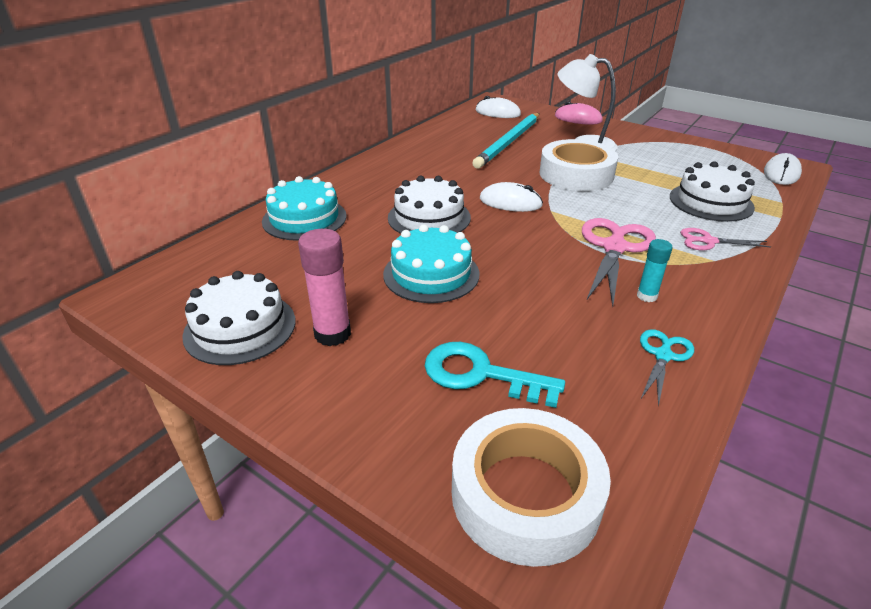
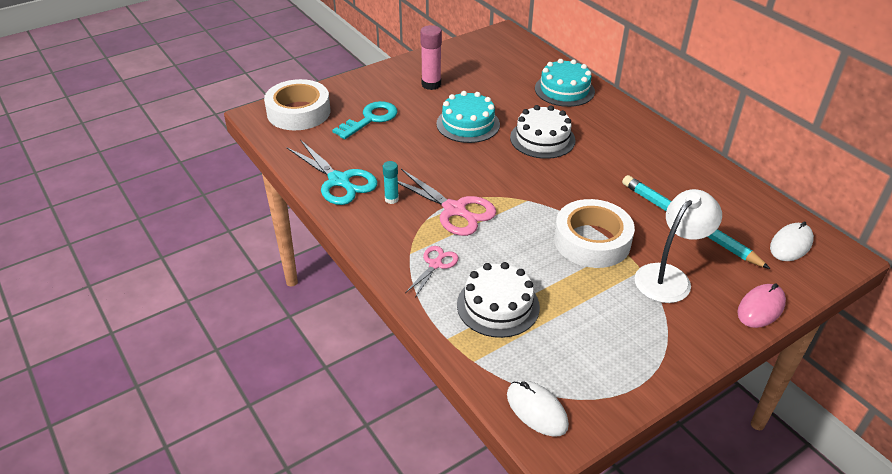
camera: 110 degrees right, 5 degrees up
white cake [182,271,295,365] -> none
white mouse [480,182,543,212] -> none
turquoise scissors [640,329,694,407] -> turquoise scissors [287,140,378,205], size x1.79

